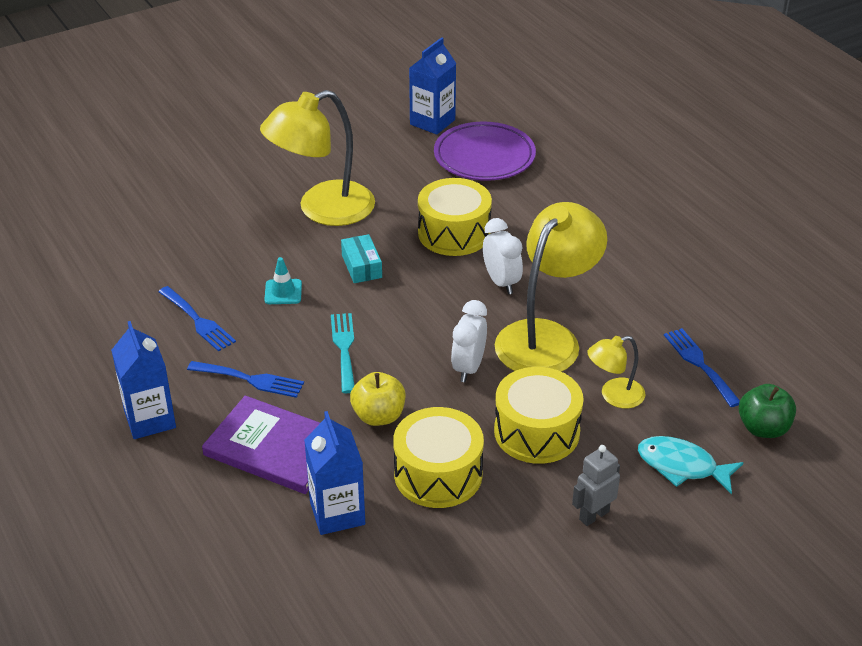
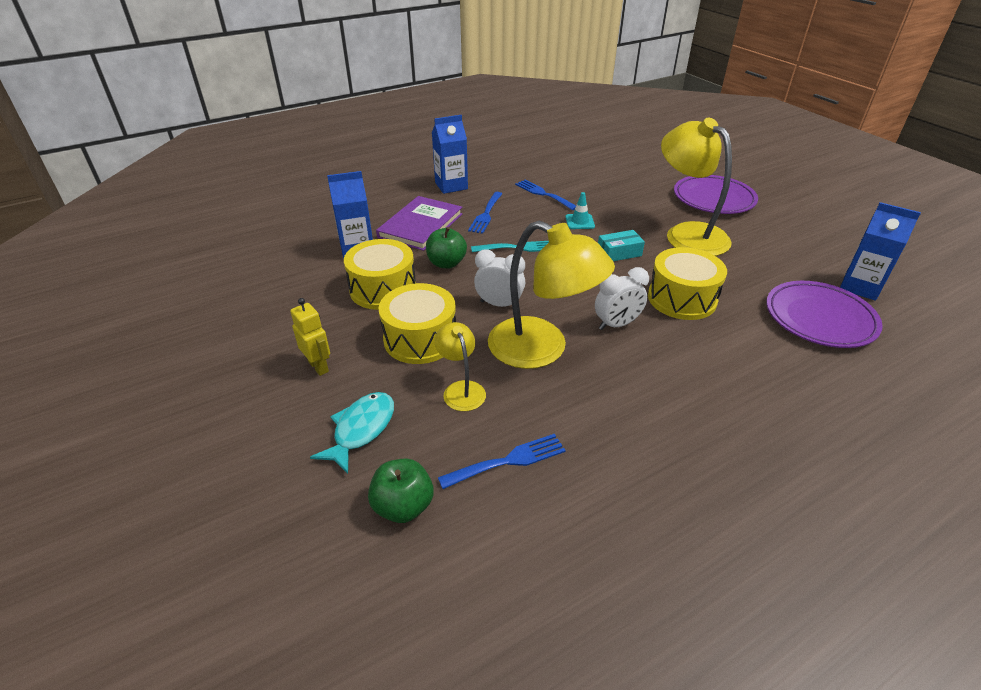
camera: 90 degrees right, 0 degrees up
blue fork [158,286,236,351] -> blue fork turned 90 degrees clockwise [515,180,576,210]
yellow apple [350,372,405,426] -> green apple [426,227,467,269]
grey robot [572,445,620,526] -> yellow robot [290,298,330,376]
none -> purple plate [674,175,758,214]

